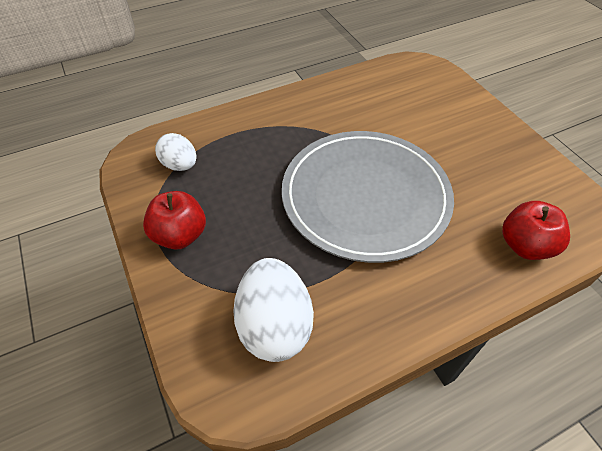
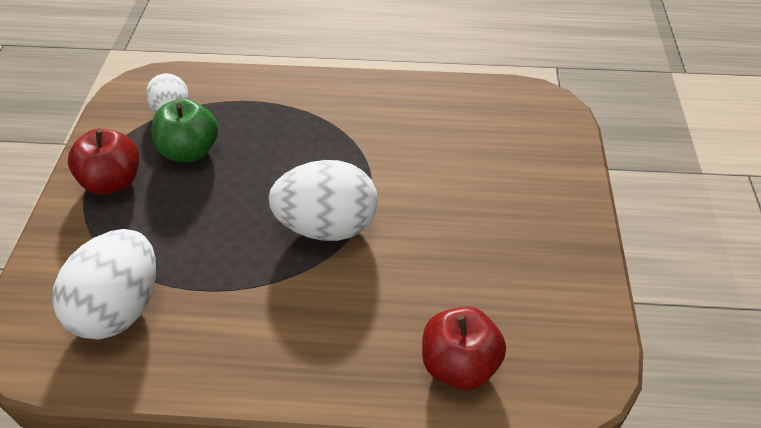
camera: 30 degrees right, 5 degrees down
grey plate [282,131,454,263] -> white egg [268,160,378,241]
none -> green apple [151,98,218,162]

